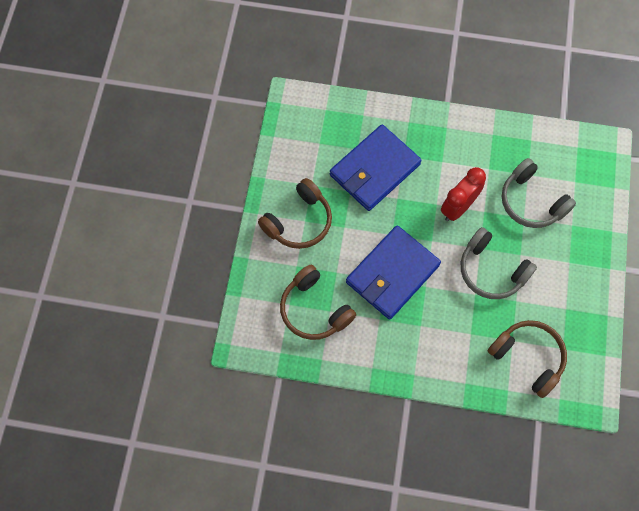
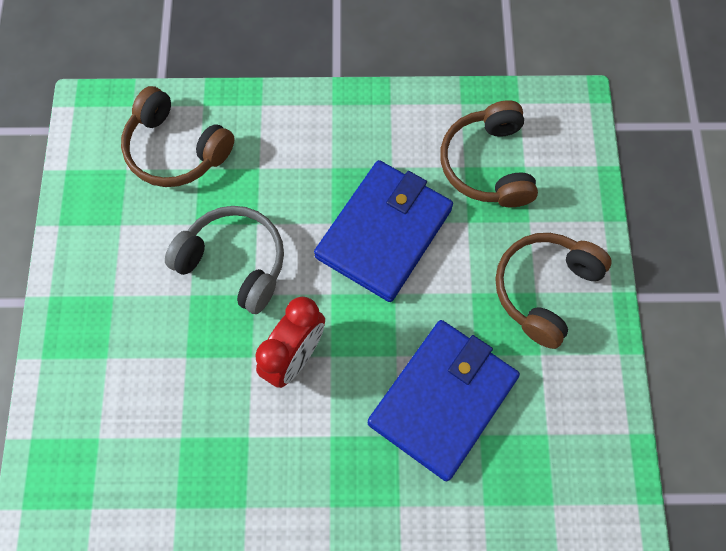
camera: 170 degrees right, 0 degrees up
brown headphones [280,265,356,340] -> brown headphones turned 135 degrees counterclockwise [440,100,538,207]
grey headphones [501,158,576,228] -> none

